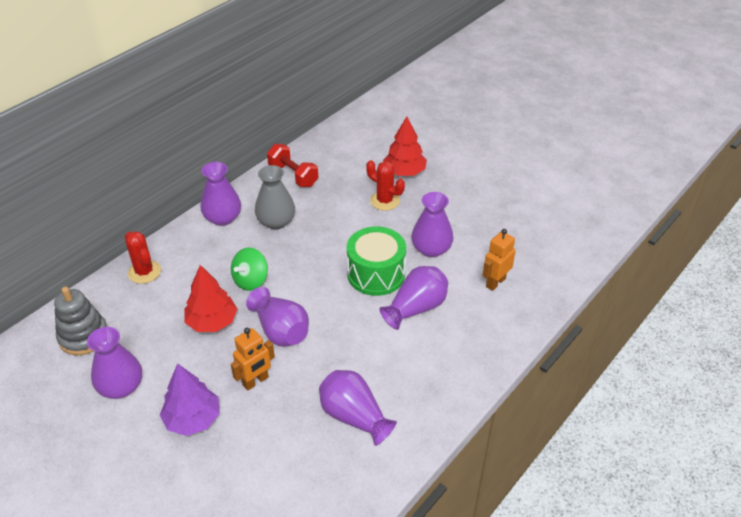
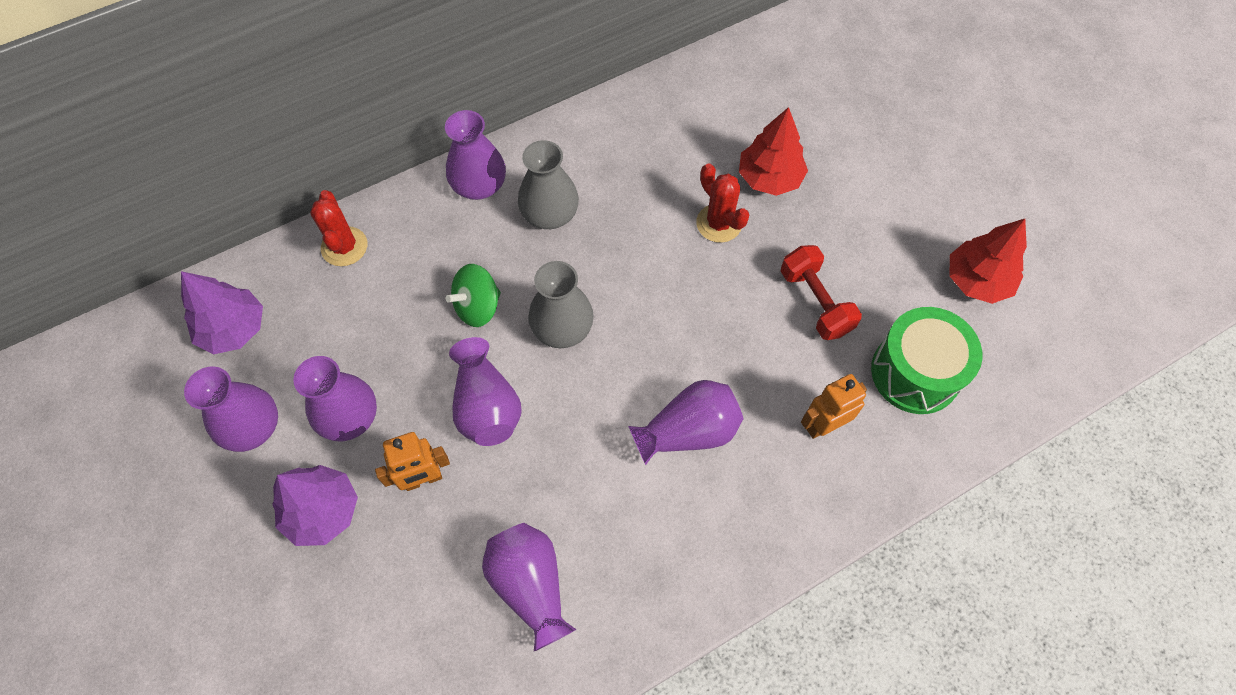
camera: 20 degrees right, 20 degrees up
grey stacking toy [54,287,107,355] -> purple tree [181,271,263,354]
red tree [184,265,237,332] -> red tree moved to [950,219,1027,304]
red dumbbell [267,144,318,187] -> red dumbbell moved to [781,245,862,340]
green drum [347,226,406,296] -> green drum moved to [871,307,982,414]
purple vase [411,192,453,257] -> purple vase moved to [293,356,377,441]
none -> grey vase [528,261,594,348]

